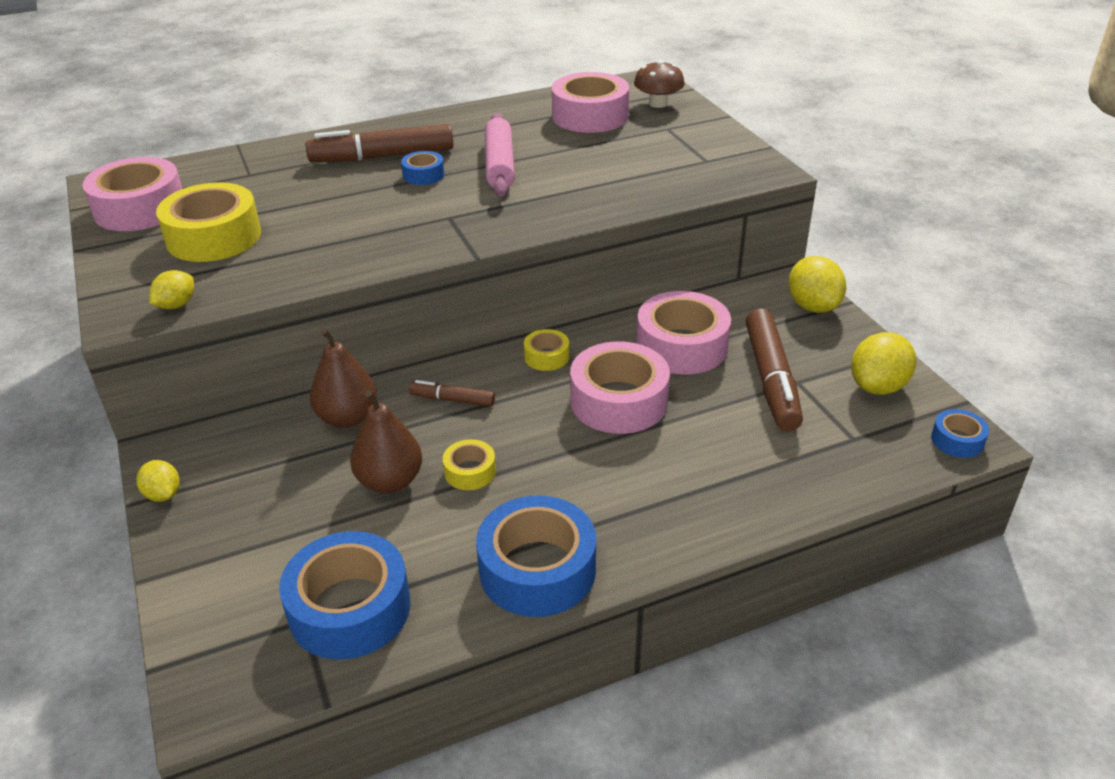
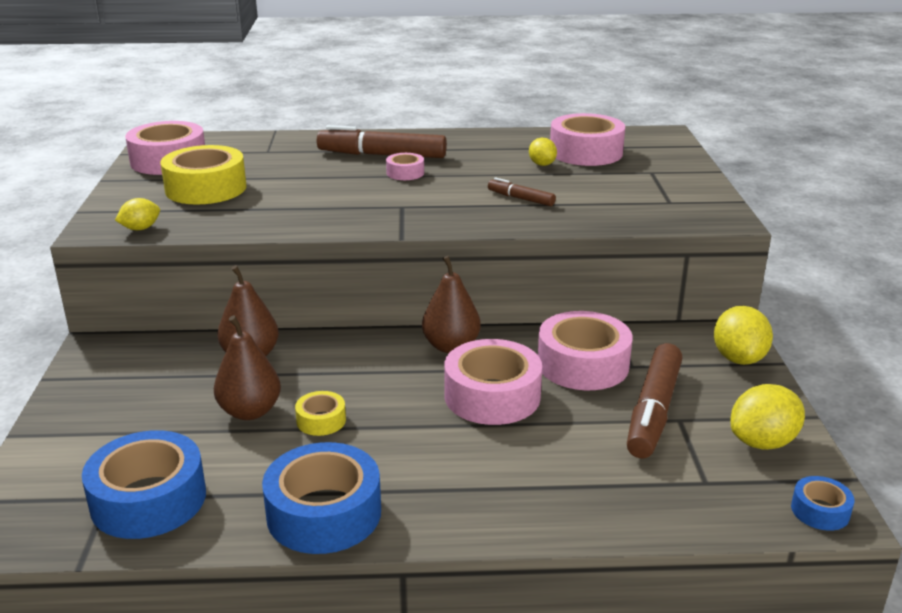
camera: 20 degrees right, 10 degrees down
yellow lemon [137,460,180,502] -> yellow lemon moved to [529,138,557,166]
blue tape [401,151,444,185] -> pink tape [386,153,424,180]
brown marker [409,380,495,407] -> brown marker moved to [488,177,556,206]
pink rolling pin [485,113,515,197] -> none
yellow tape [524,329,569,371] -> brown pear [422,256,481,353]
brown mushroom [634,60,685,108] -> none

